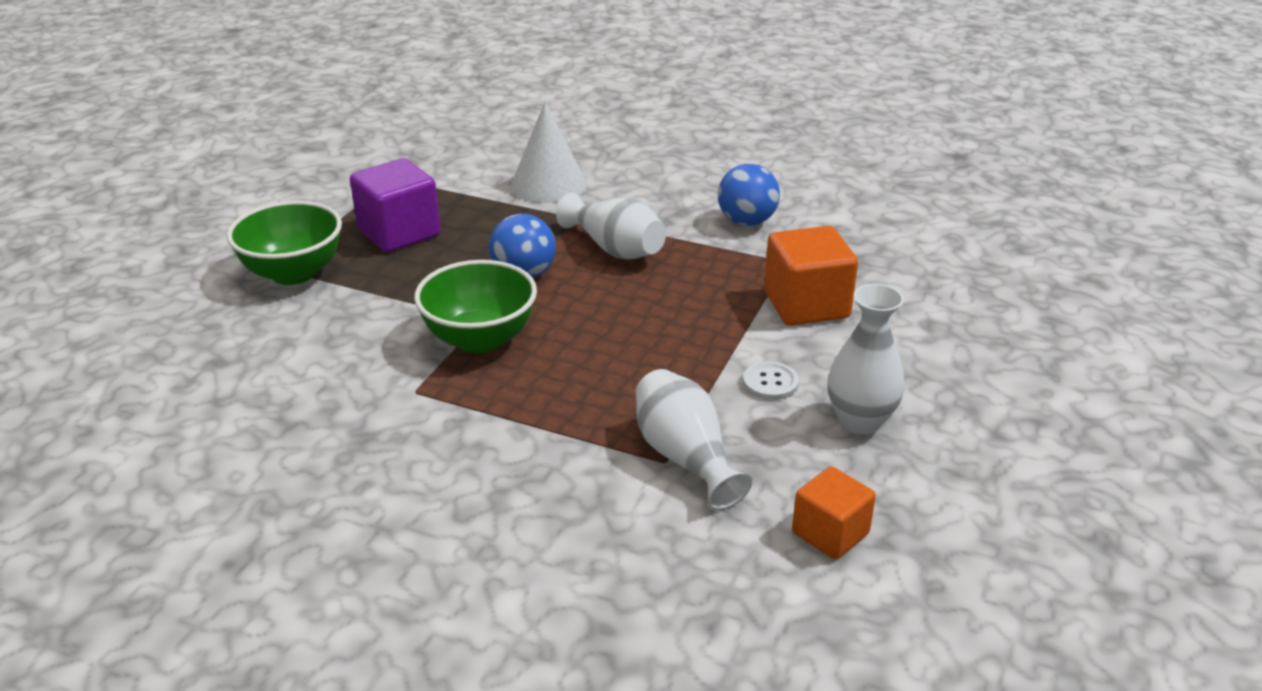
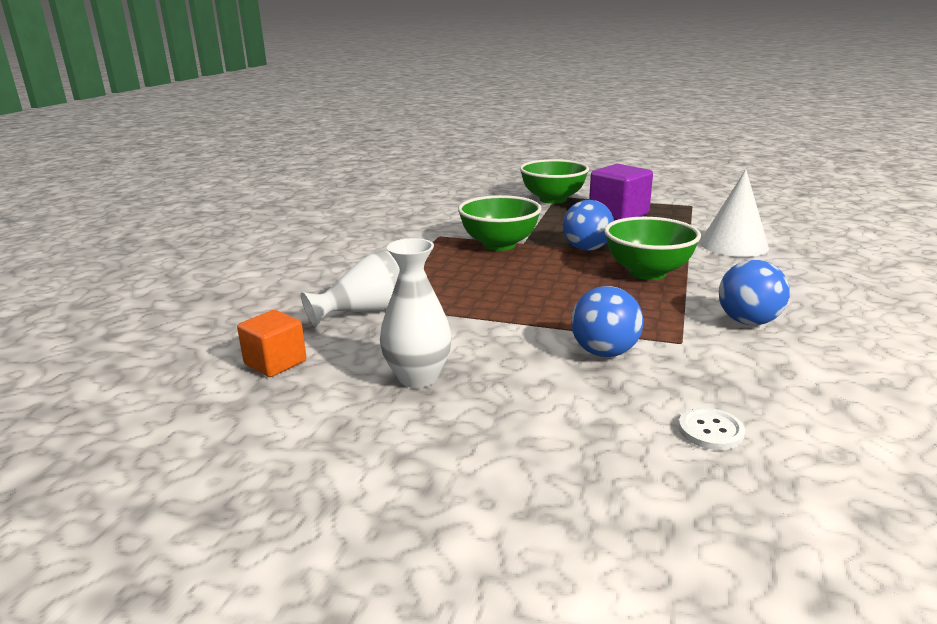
camera: 85 degrees right, 10 degrees down
white vase [556,193,666,260] -> green bowl [604,217,701,280]
white button [743,361,799,400] -> white button moved to [679,408,745,450]
orange cube [764,226,858,326] -> blue ball [571,286,643,357]

